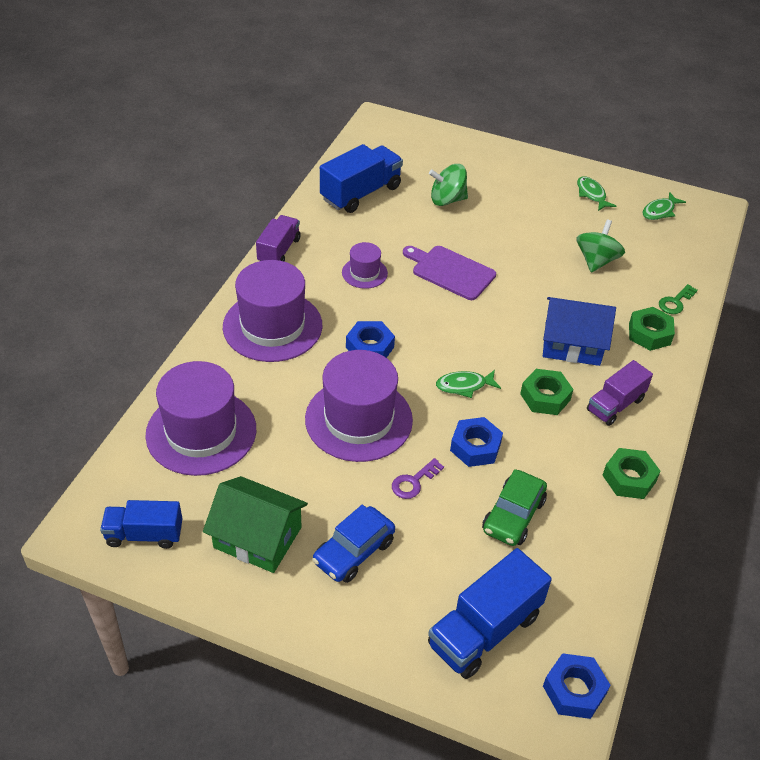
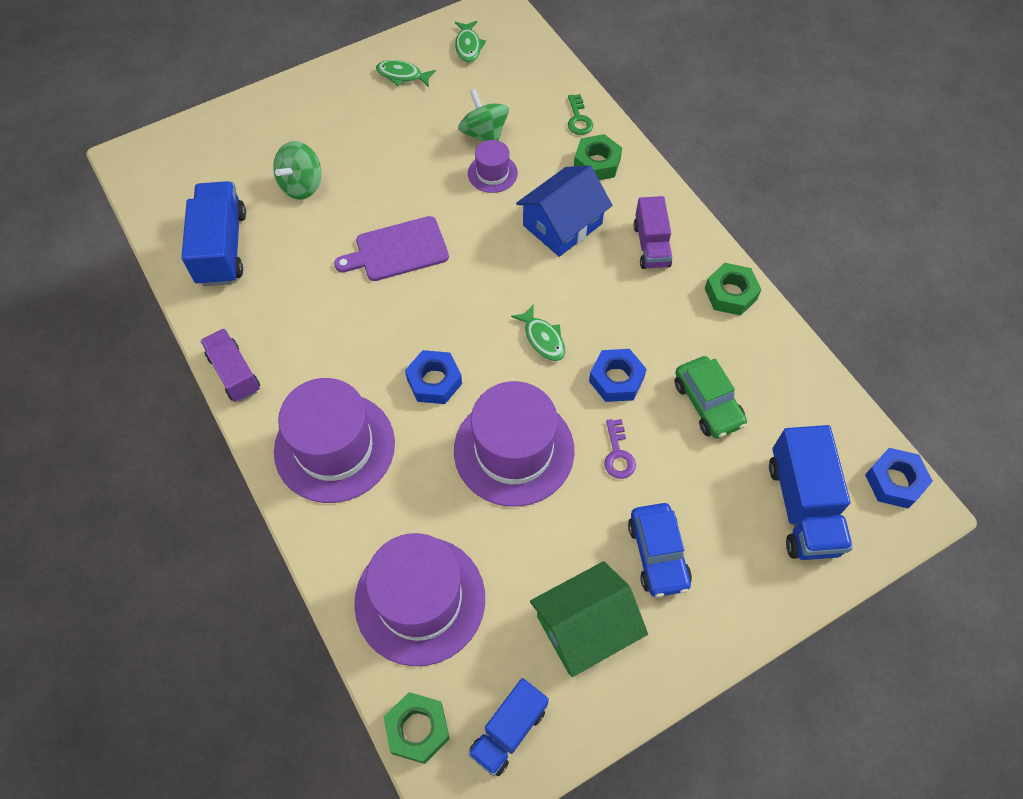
camera: 50 degrees left, 15 degrees up
purple hat [342,242,388,289] -> purple hat moved to [468,140,518,193]
green fish [436,370,501,398] -> green fish turned 60 degrees counterclockwise [511,304,565,361]
green nut [520,369,573,415] -> green nut moved to [384,692,450,764]

